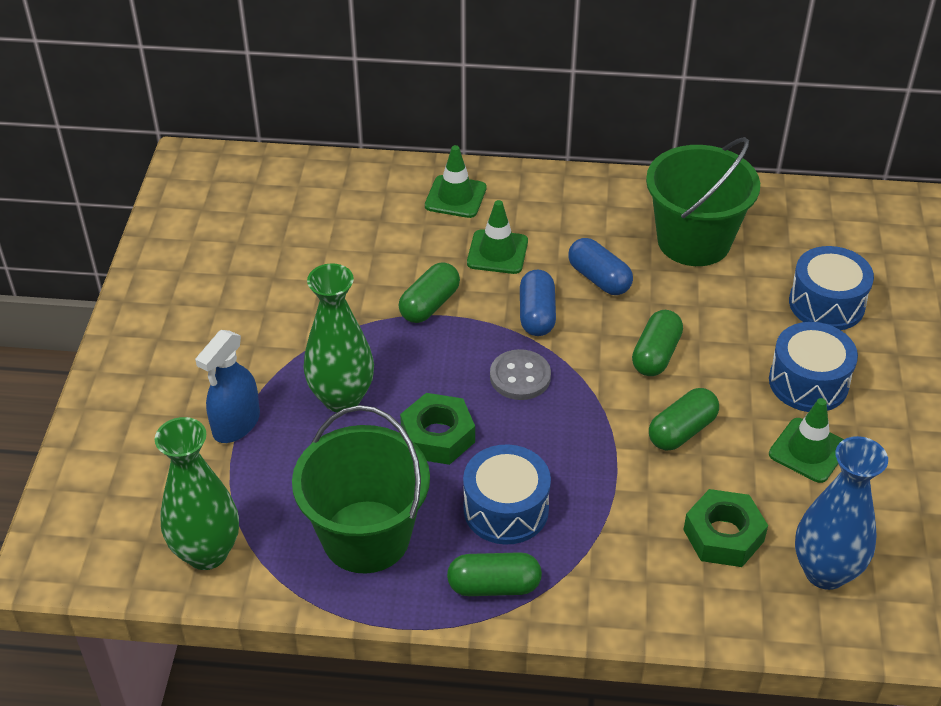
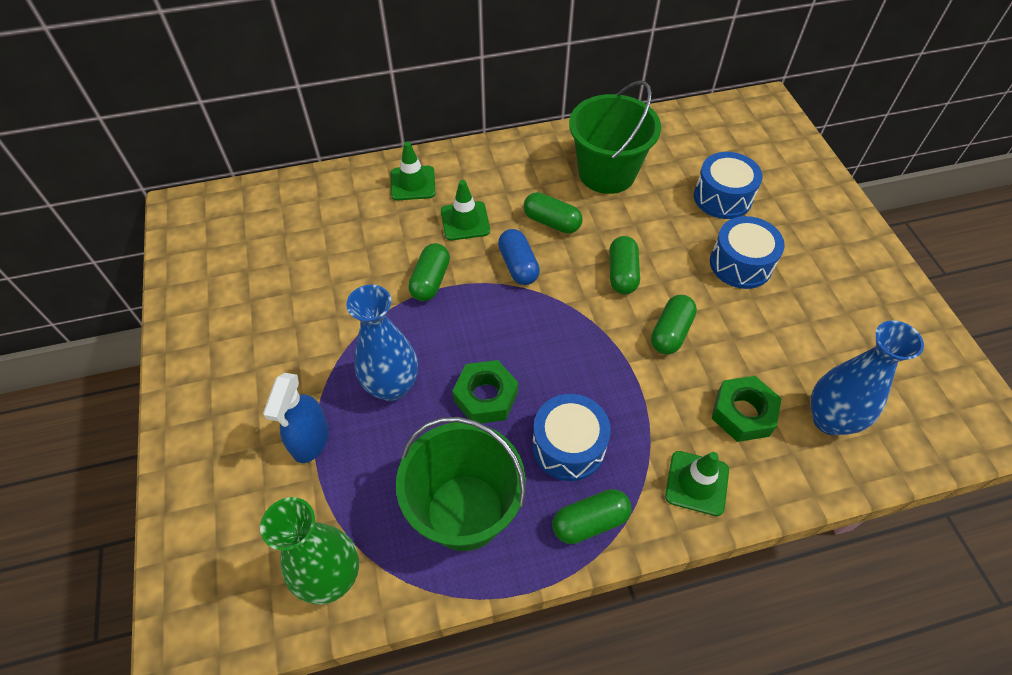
camera: 20 degrees left, 10 degrees up
green vase [304,263,374,412] -> blue vase [346,285,418,401]
grey button [490,349,551,400] -> none
blue capsule [568,238,633,295] -> green capsule [523,192,582,233]
green traffic cone [769,398,844,483] -> green traffic cone moved to [665,451,729,516]

